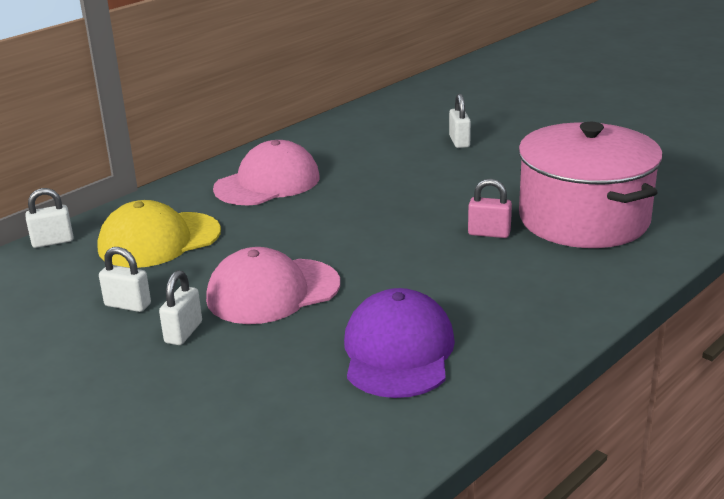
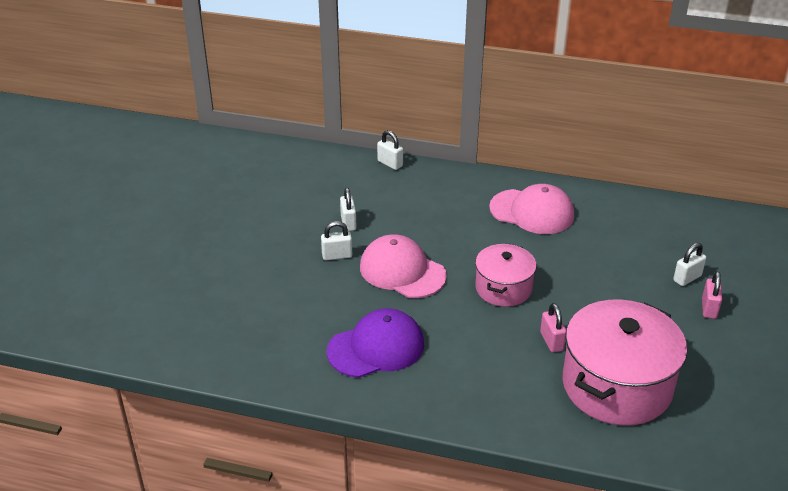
camera: 60 degrees right, 10 degrees up
yellow cap [97,200,221,268] -> none
none -> pink pot [475,244,537,307]
none -> pink padlock [702,271,722,319]

